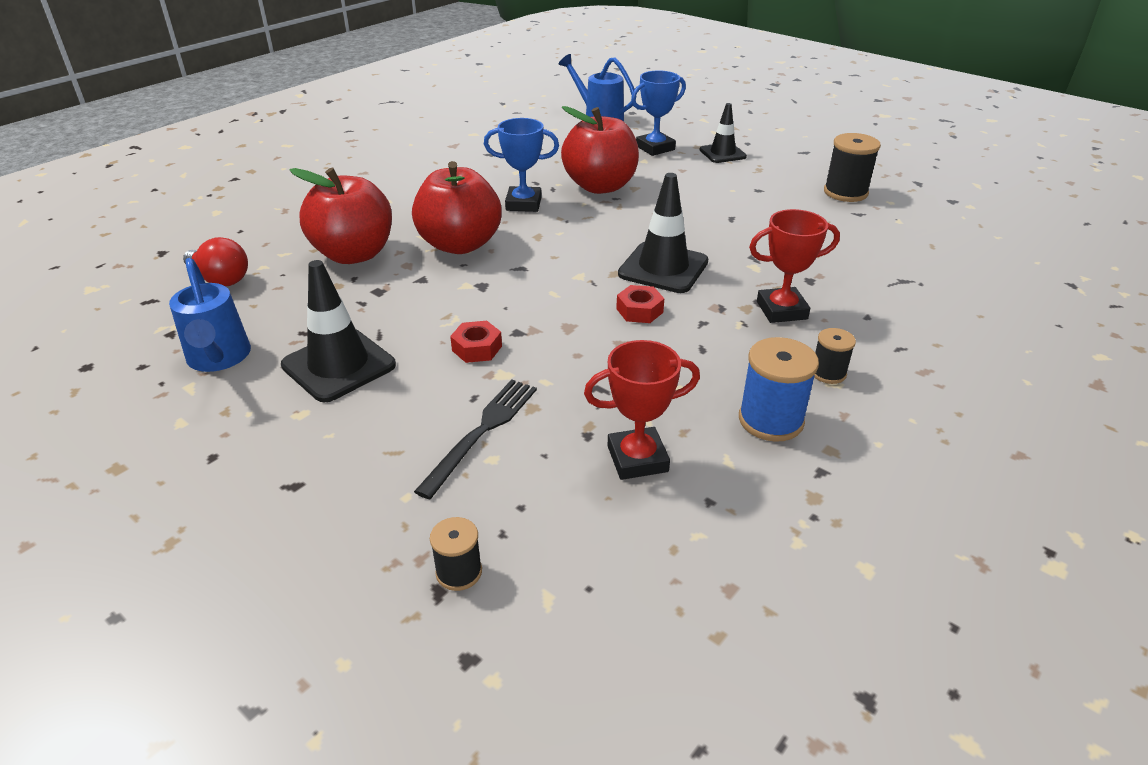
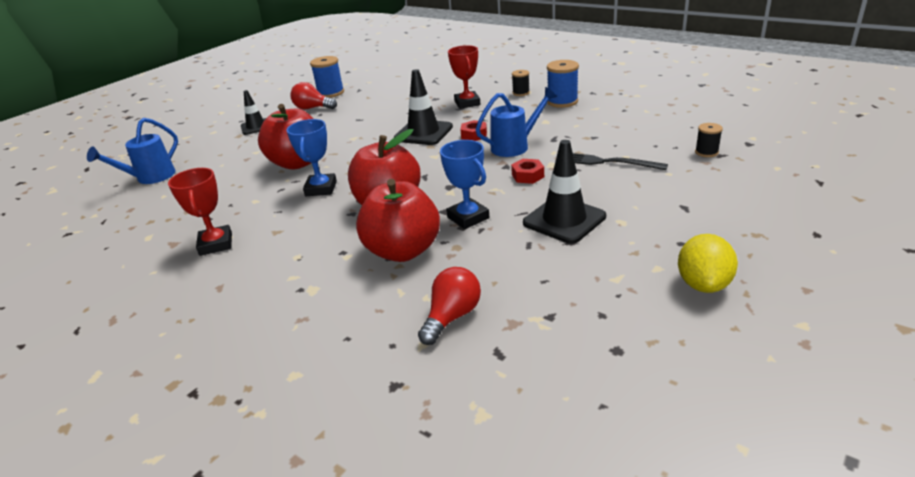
camera: 90 degrees left, 5 degrees down
blue watering can [169,258,251,372] -> blue watering can moved to [475,87,557,157]
red trophy [584,340,700,480] -> red trophy moved to [168,168,232,256]
blue trophy [631,70,686,156] -> blue trophy moved to [440,140,489,229]
black spool [824,133,881,202] -> blue spool [310,56,344,98]
none -> red light bulb [290,82,337,109]
none -> yellow lemon [678,234,738,293]

